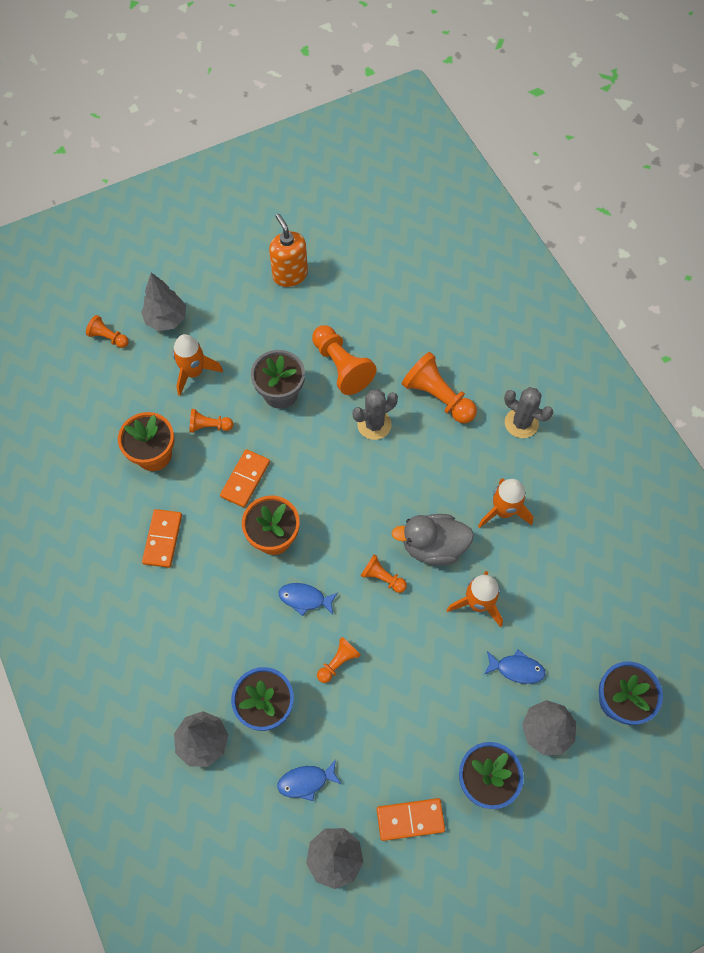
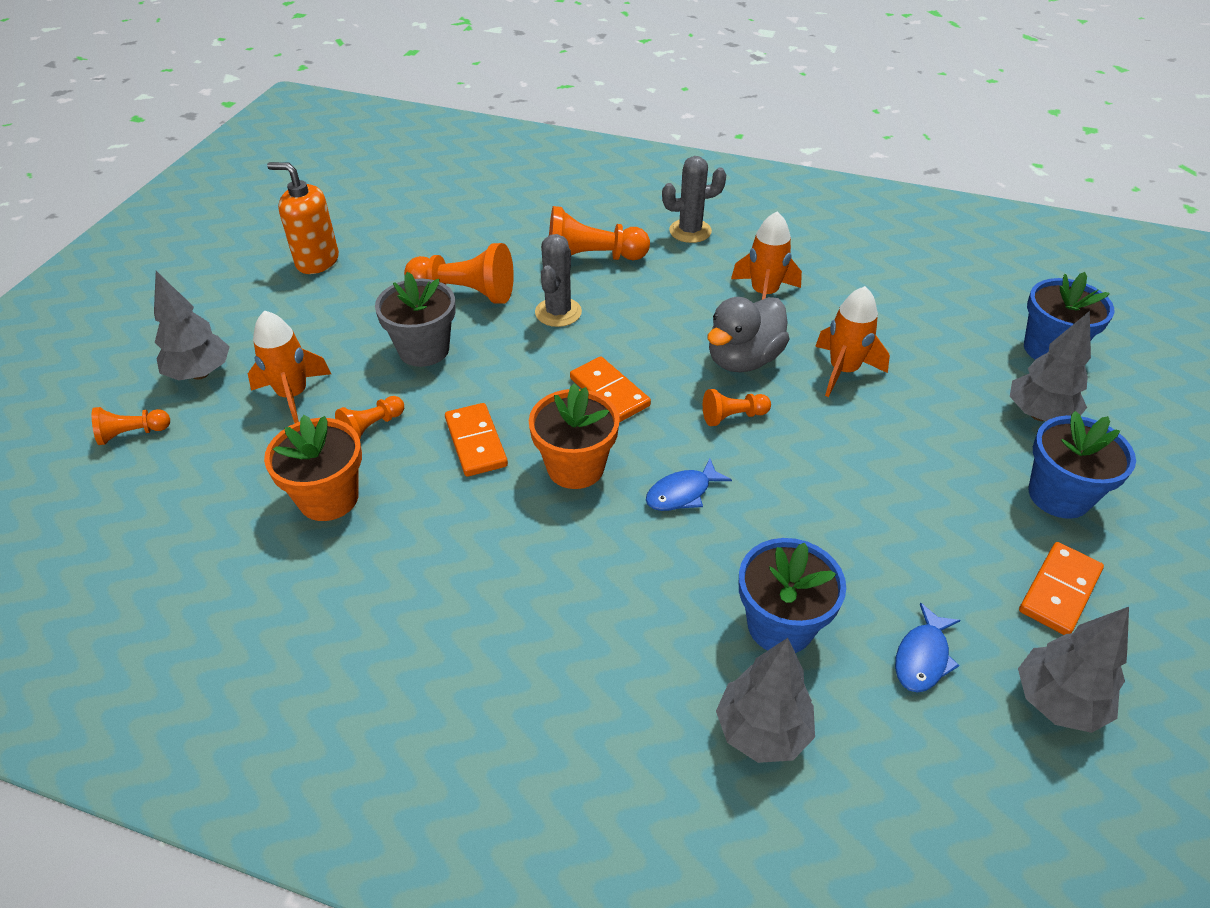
camera: 45 degrees left, 20 degrees down
orange domino [142,509,182,568] -> orange domino moved to [570,356,651,422]
orange pawn [317,637,361,683] -> none
blue fish [484,650,546,684] -> none

